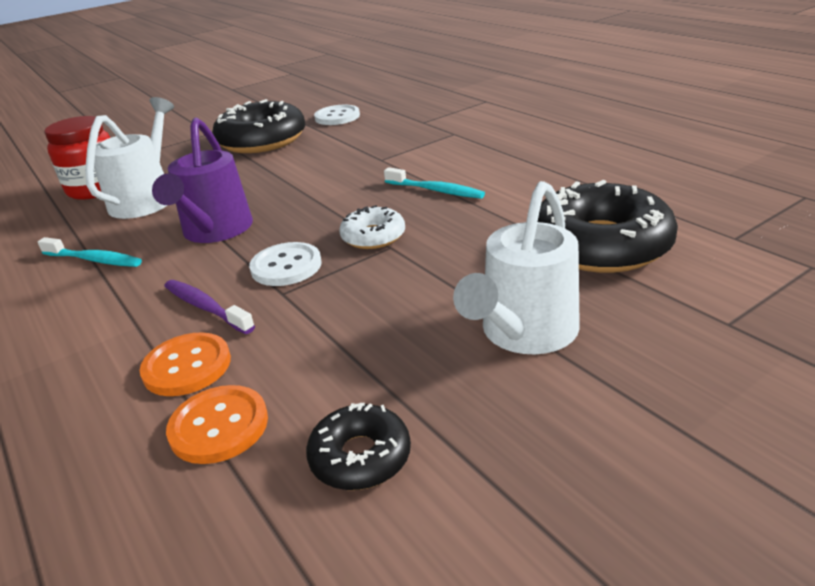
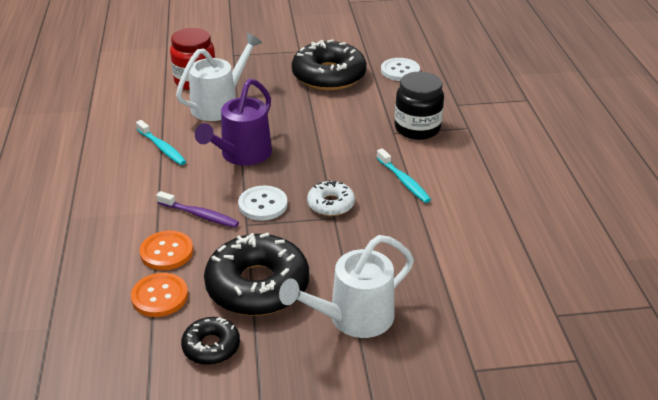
camera: 25 degrees right, 5 degrees up
purple toothbrush [164,280,255,334] -> purple toothbrush turned 135 degrees clockwise [156,191,239,228]
black donut [538,180,678,273] -> black donut moved to [204,233,309,316]
none -> black jar [395,72,444,140]

